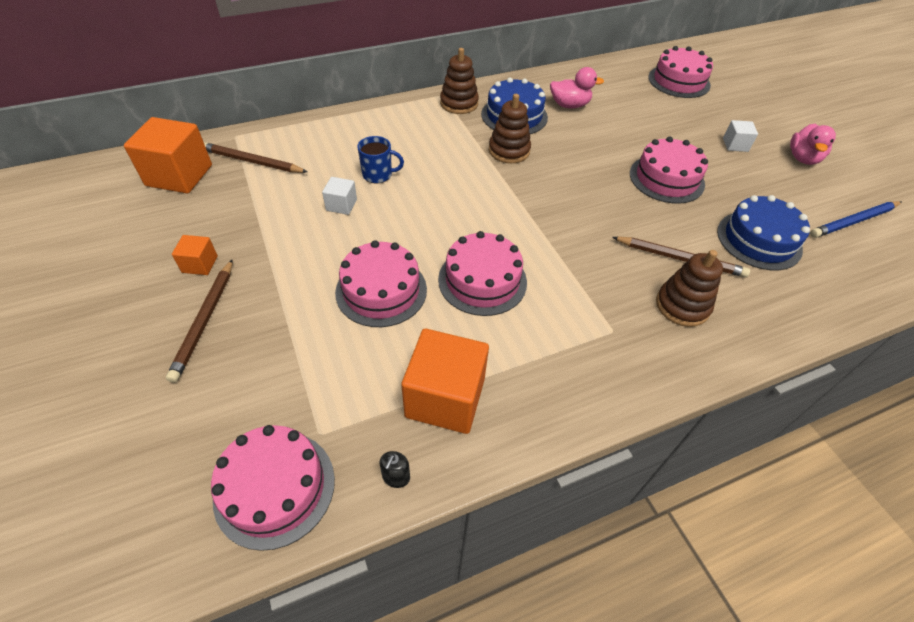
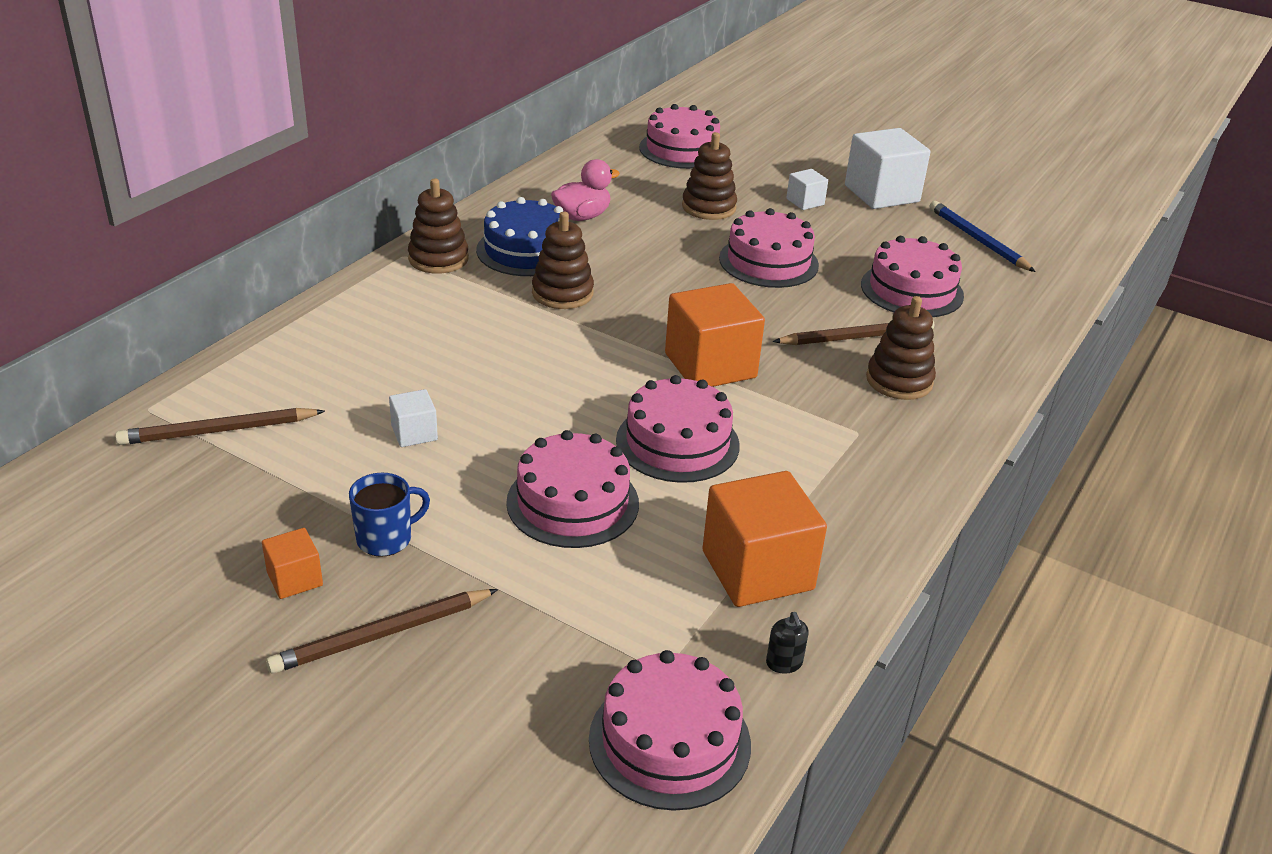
camera: 35 degrees left, 15 degrees down
orange cube [124,117,212,193] -> orange cube moved to [665,283,765,387]
brown pencil [166,259,233,383] -> brown pencil turned 90 degrees clockwise [266,589,498,673]
blue mug [357,136,404,183] -> blue mug moved to [349,473,430,557]
blue cake [717,195,810,270] -> pink cake [861,236,964,317]
pink duck [790,124,836,165] -> white cube [845,128,931,209]
blue pencil [810,201,901,238] -> blue pencil turned 120 degrees clockwise [930,201,1036,272]
none -> brown stacking toy [682,132,737,220]

